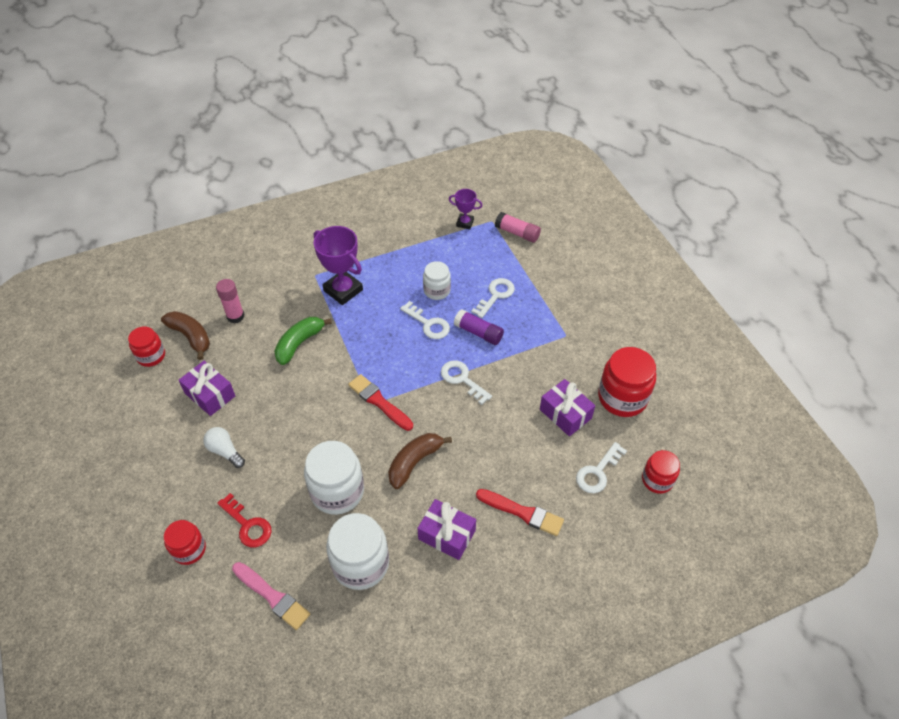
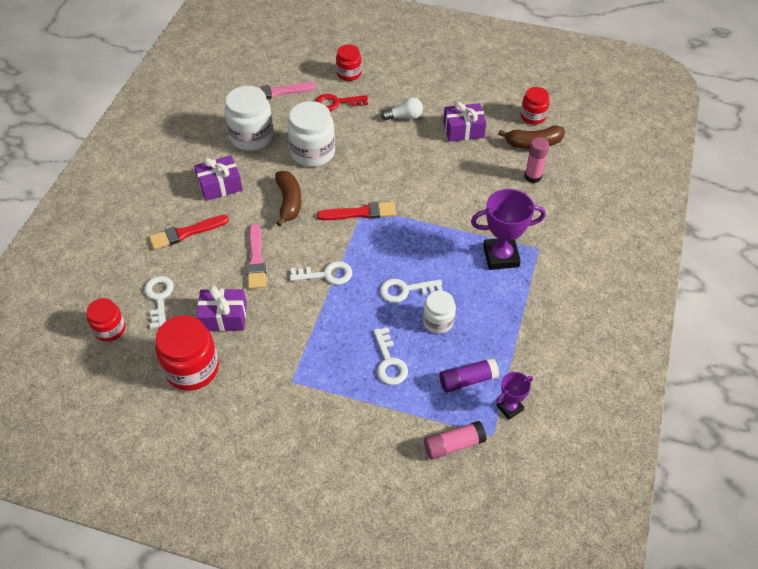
camera: 130 degrees right, 0 degrees up
green banana [274,317,332,365] -> none
purple glue stick [454,309,504,345] -> purple glue stick moved to [439,358,499,392]
none -> pink brush [247,223,266,289]

